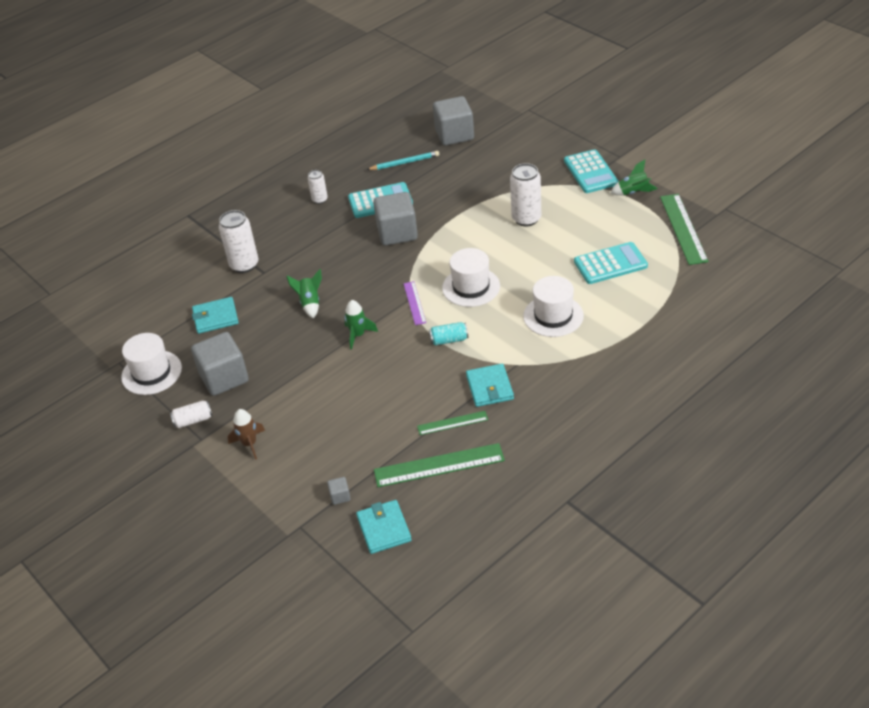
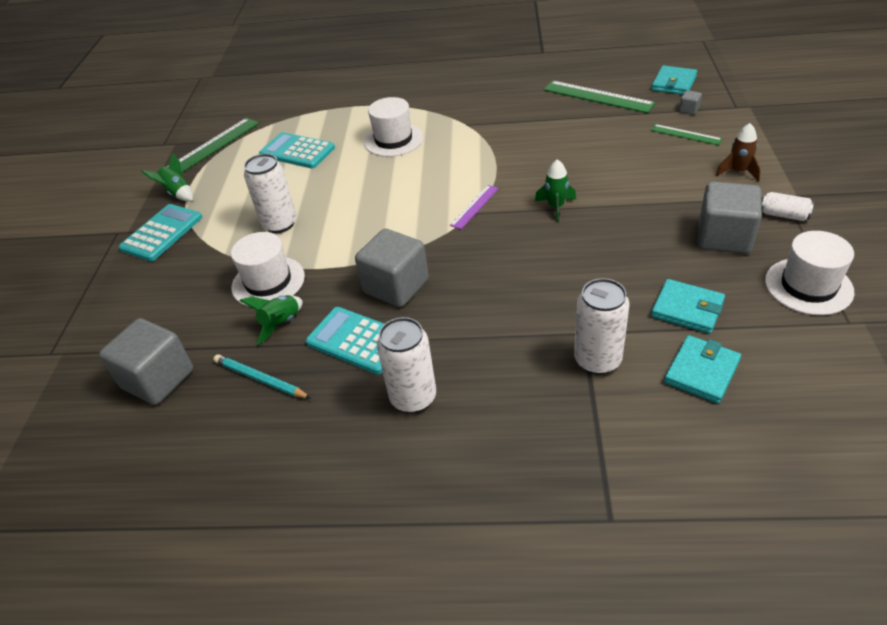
camera: 135 degrees left, 0 degrees up
green rocket [286,269,322,319] -> green rocket moved to [240,295,302,345]
white can [308,170,328,204] -> white can [377,317,436,413], size x1.76
green ruler [417,411,488,435] -> green ruler moved to [651,124,723,145]
turquoise can [429,322,468,346] -> none
white hat [442,248,500,307] -> white hat moved to [231,232,305,307]
turquoise wallet [466,364,514,407] -> turquoise wallet moved to [664,335,741,404]

